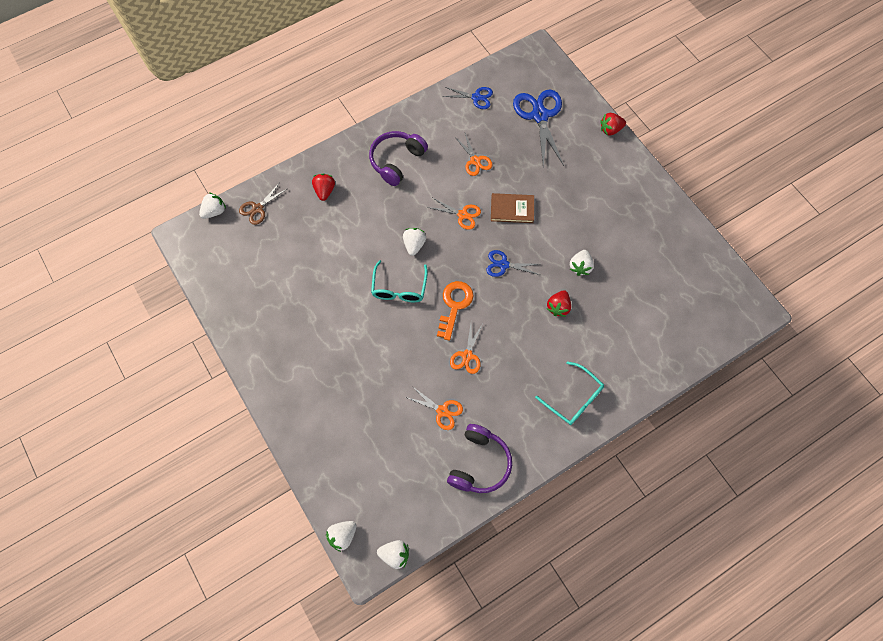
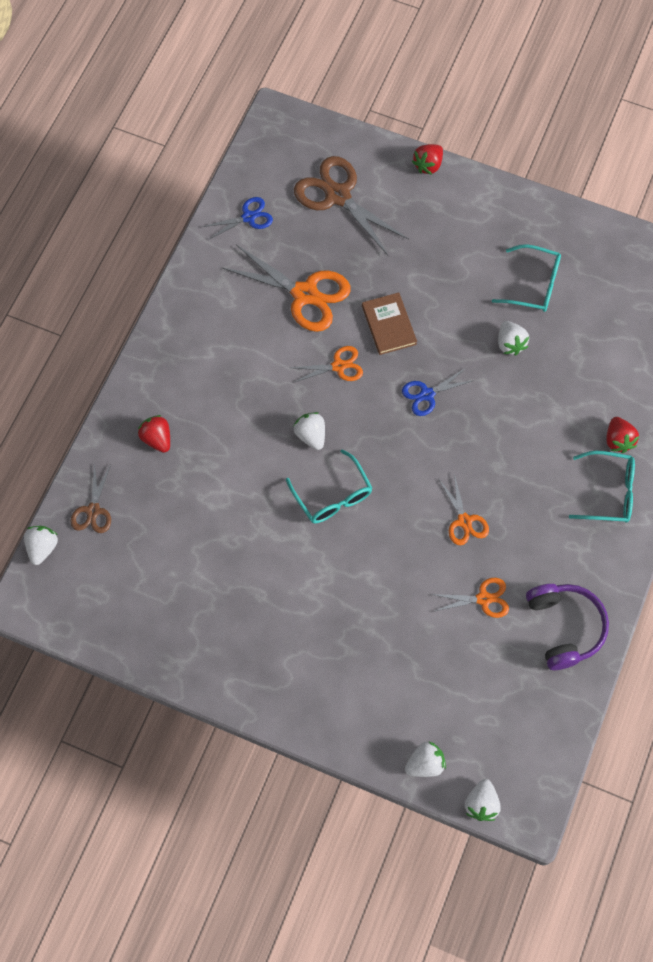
camera: 35 degrees left, 0 degrees up
purple headphones [369,131,428,186] -> none
white strawberry [377,540,409,569] -> white strawberry moved to [405,741,446,777]
orange key [437,281,473,341] -> none
orange scissors [455,133,493,176] -> orange scissors [221,245,351,332], size x1.83
brown book [491,193,534,223] -> brown book turned 75 degrees counterclockwise [362,292,417,355]
blue scissors [513,90,564,167] -> brown scissors [294,156,409,256]
red strawberry [547,290,571,317] -> red strawberry moved to [606,417,639,453]
none -> turquoise glasses [492,244,561,312]

